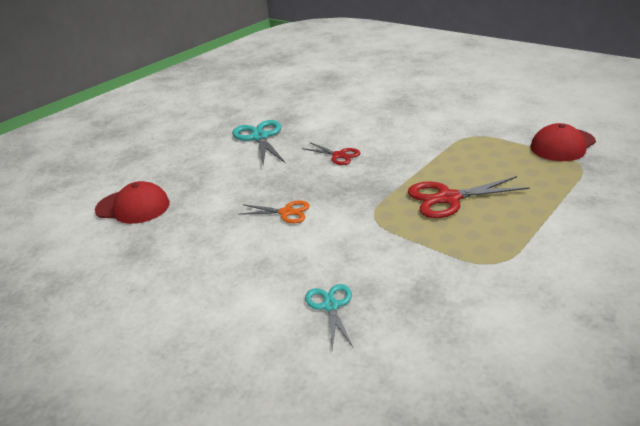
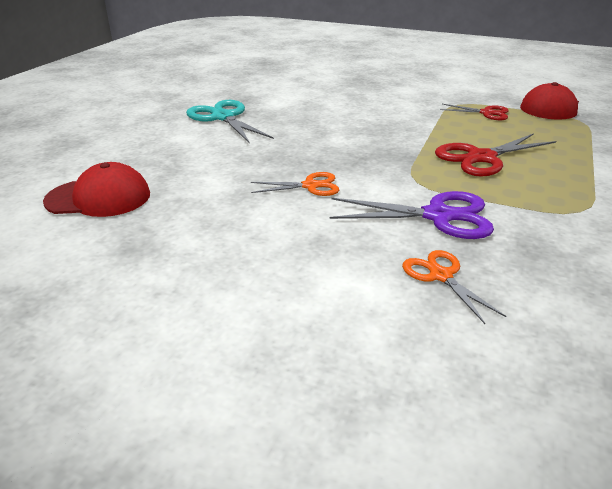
camera: 20 degrees left, 0 degrees up
red scissors [302,142,361,165] -> red scissors moved to [440,104,509,120]
turquoise scissors [305,284,353,349] -> orange scissors [402,250,507,324]
none -> purple scissors [330,191,494,239]

